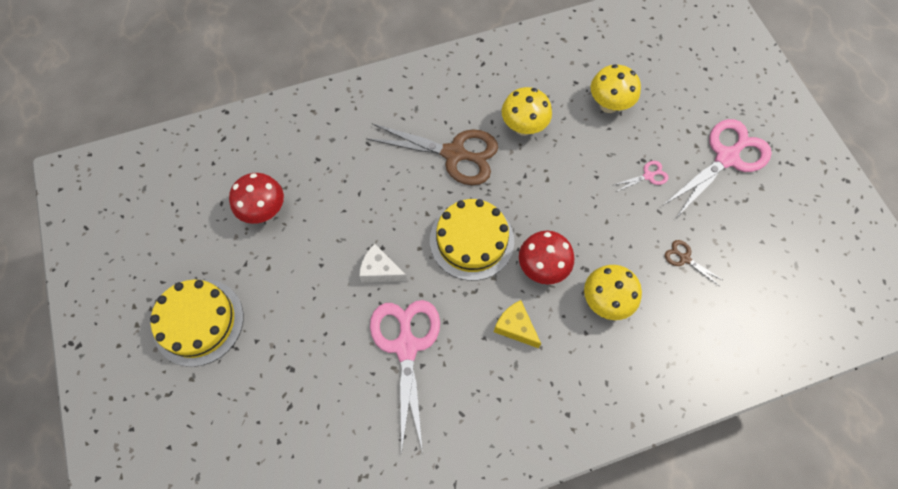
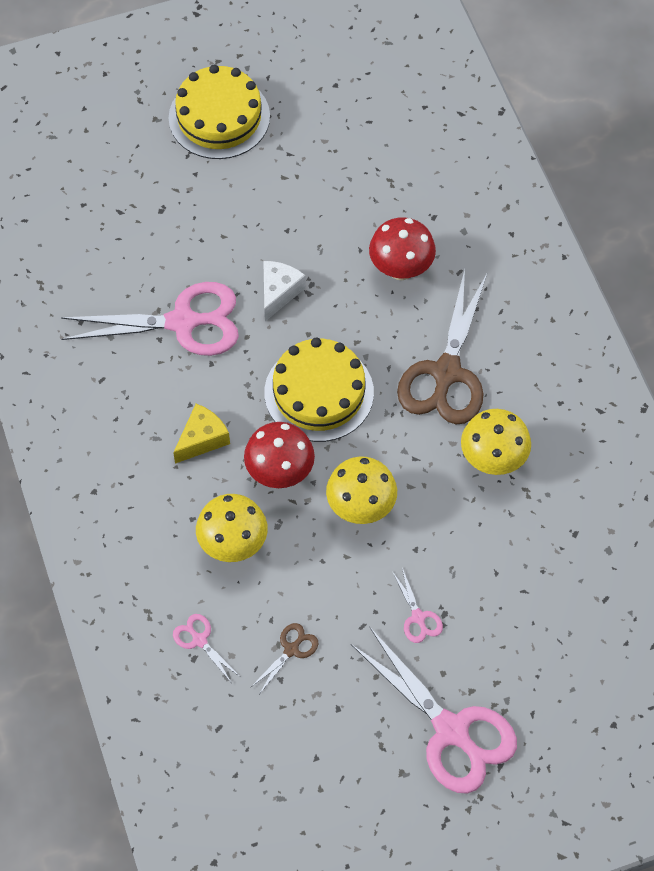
camera: 90 degrees right, 5 degrees down
red mushroom [229,173,284,224] -> red mushroom moved to [369,217,436,280]
yellow mushroom [591,64,641,113] -> yellow mushroom moved to [326,456,397,524]
none -> pink scissors [173,614,239,682]

